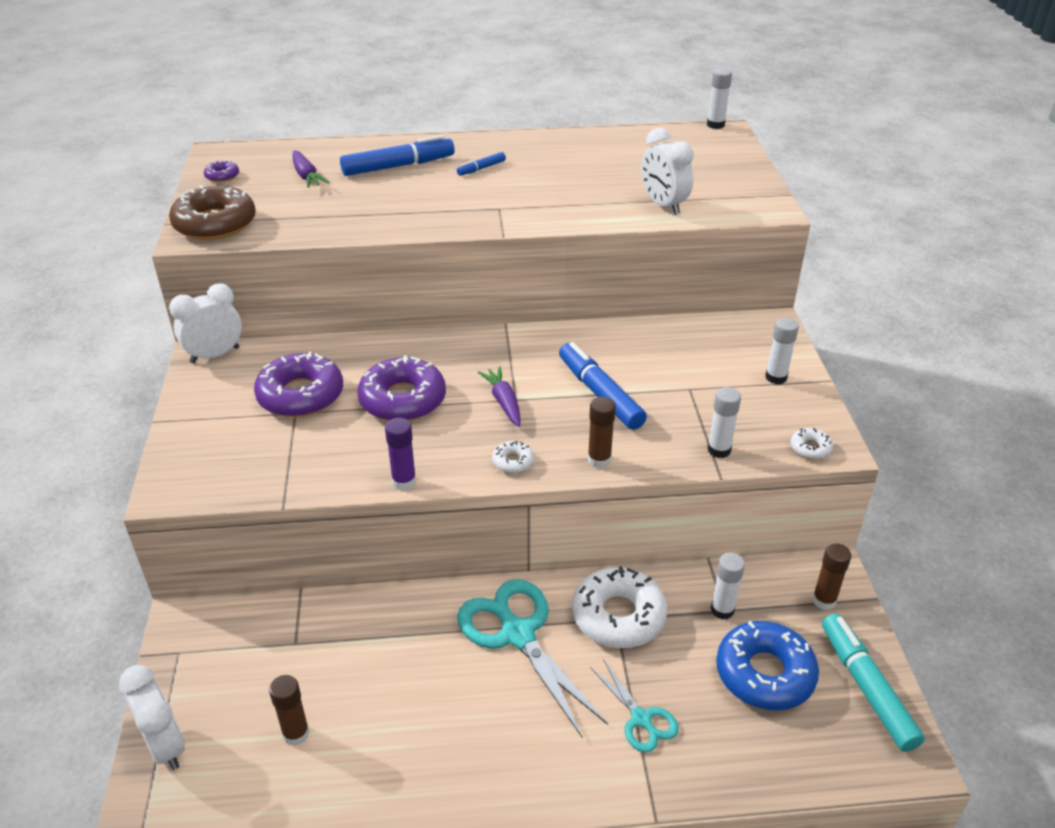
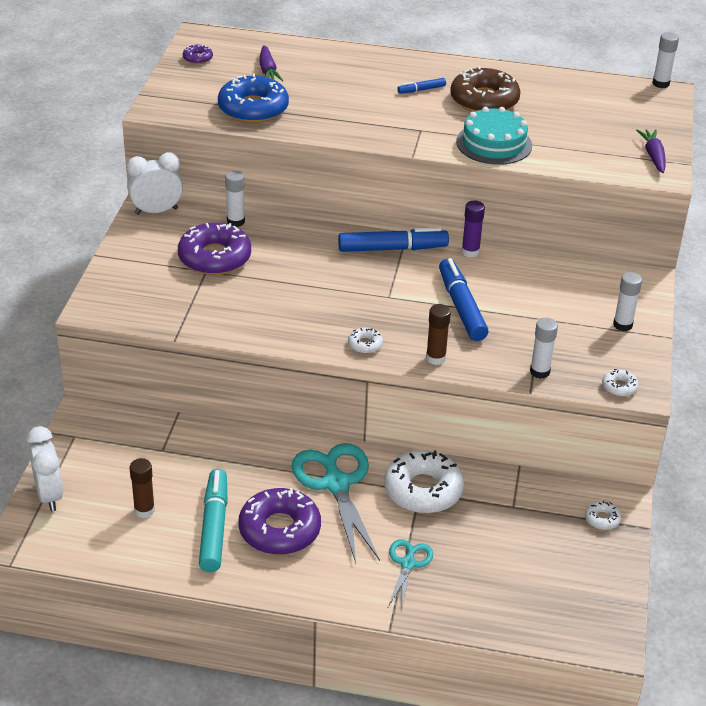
camera: 15 degrees right, 0 degrees up
brown donut [169,185,256,240] -> brown donut moved to [450,66,521,112]
blue marker [340,135,455,176] -> blue marker moved to [338,227,449,252]
purple donut [357,355,446,421] -> purple donut moved to [239,488,321,555]
purple glue stick [385,418,416,490] -> purple glue stick moved to [461,201,485,258]
purple carrot [478,366,521,427] -> purple carrot moved to [636,129,666,173]
turquoise scissors [590,659,679,753] -> turquoise scissors turned 150 degrees counterclockwise [388,539,433,611]
white clock [641,128,694,215] -> none
white glue stick [711,553,745,619] -> white glue stick moved to [225,171,245,227]
blue donut [716,621,819,711] -> blue donut moved to [218,73,289,123]
brown glue stick [812,543,851,610] -> white donut [585,500,621,530]
turquoise marker [822,614,925,752] -> turquoise marker moved to [199,469,228,572]
none -> turquoise cake [456,107,532,165]

